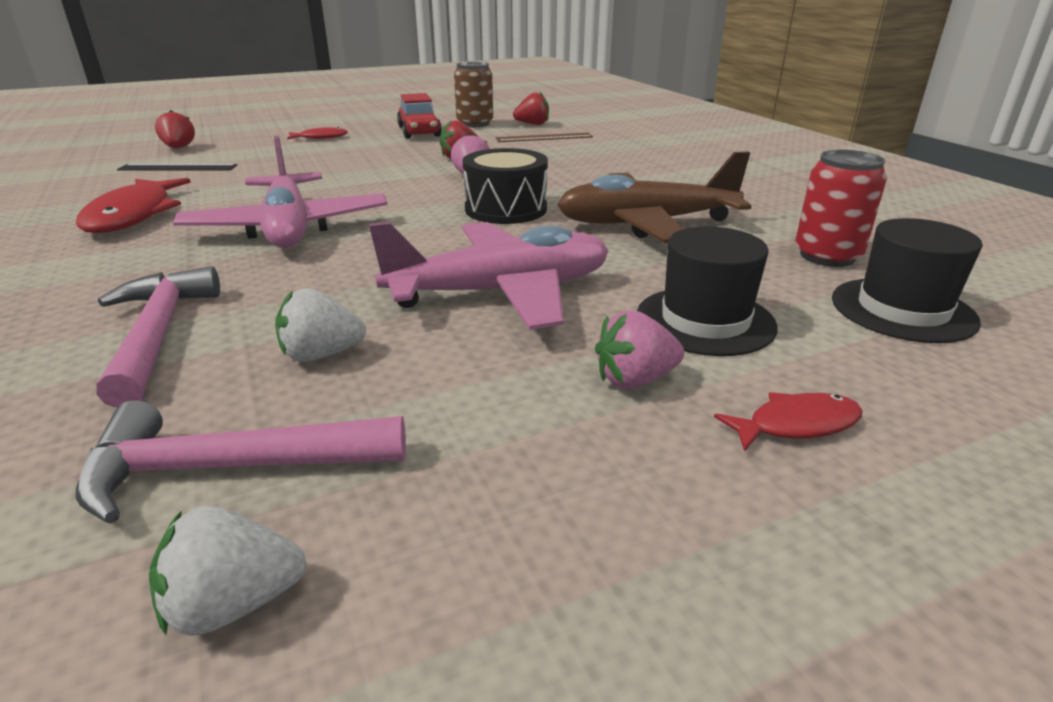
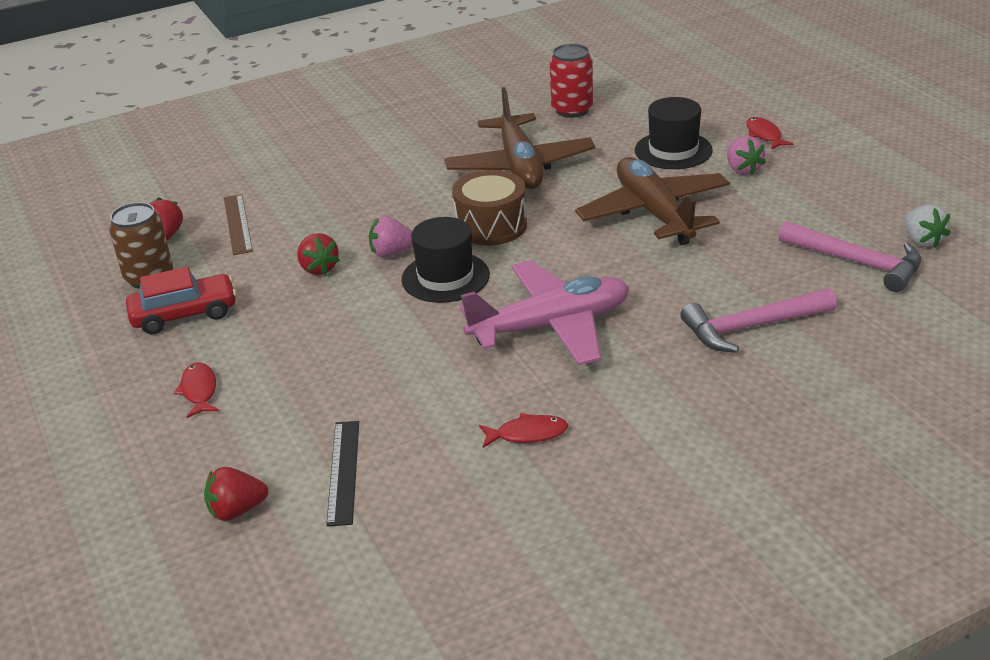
camera: 90 degrees left, 5 degrees up
pink hammer [75,400,406,524] -> pink hammer turned 45 degrees counterclockwise [778,221,921,292]
red fish [76,178,191,233] -> red fish [479,413,568,448], size x0.53
white strawberry [275,288,366,362] -> none
pink plane [369,222,609,330] -> brown plane [575,157,730,245]
black drum [462,148,548,224] -> brown drum [452,170,527,246]
black hat [832,218,983,343] -> black hat moved to [401,217,490,303]

